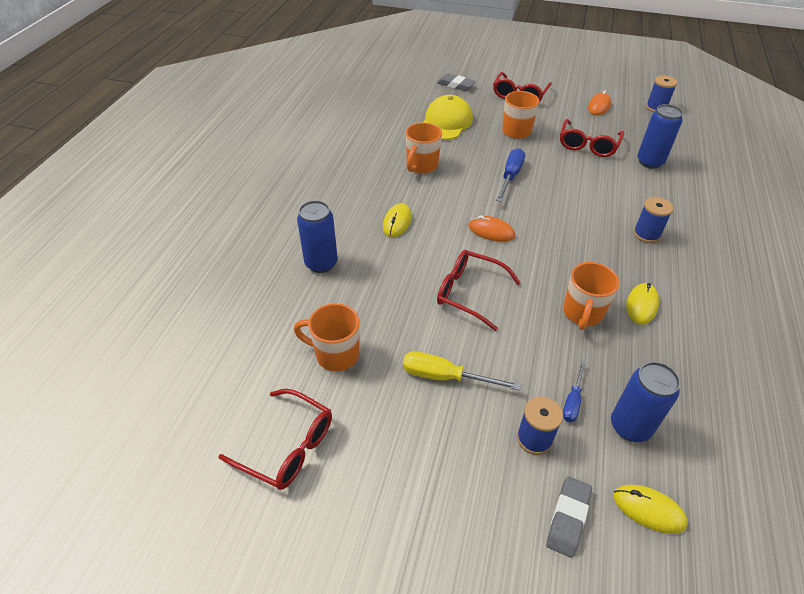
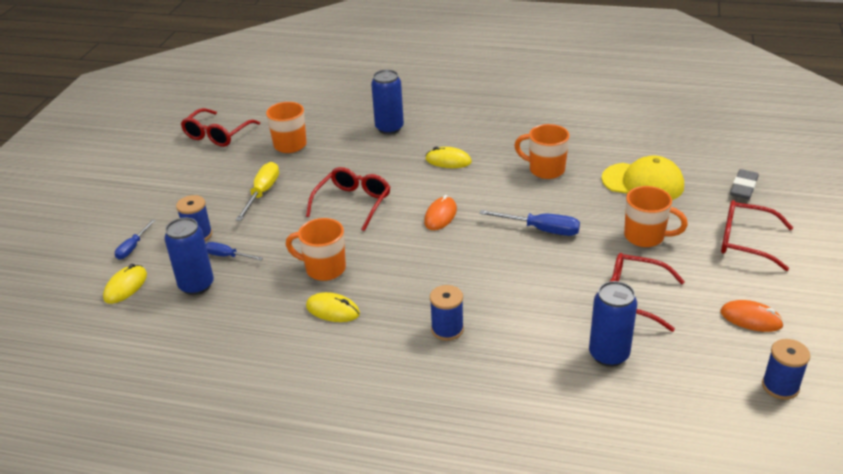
camera: 90 degrees right, 10 degrees down
grey eraser [546,476,592,558] -> blue screwdriver [115,219,156,259]

